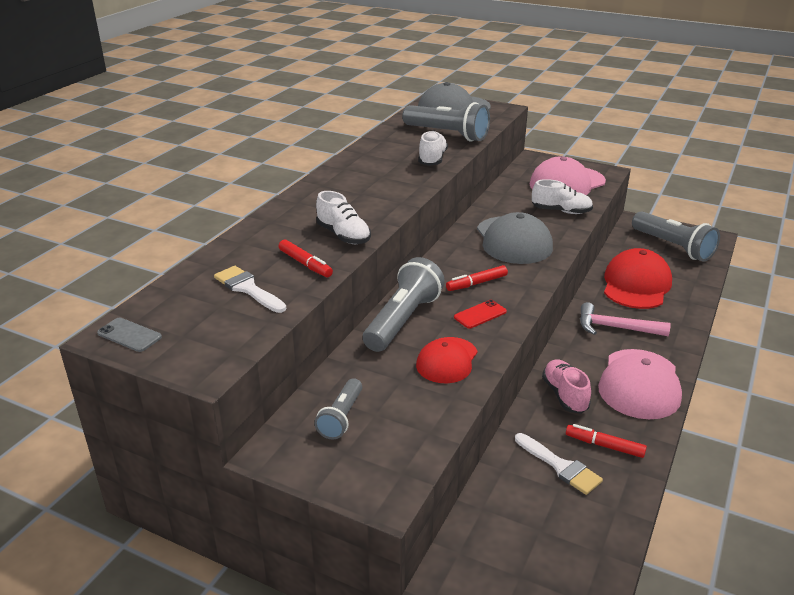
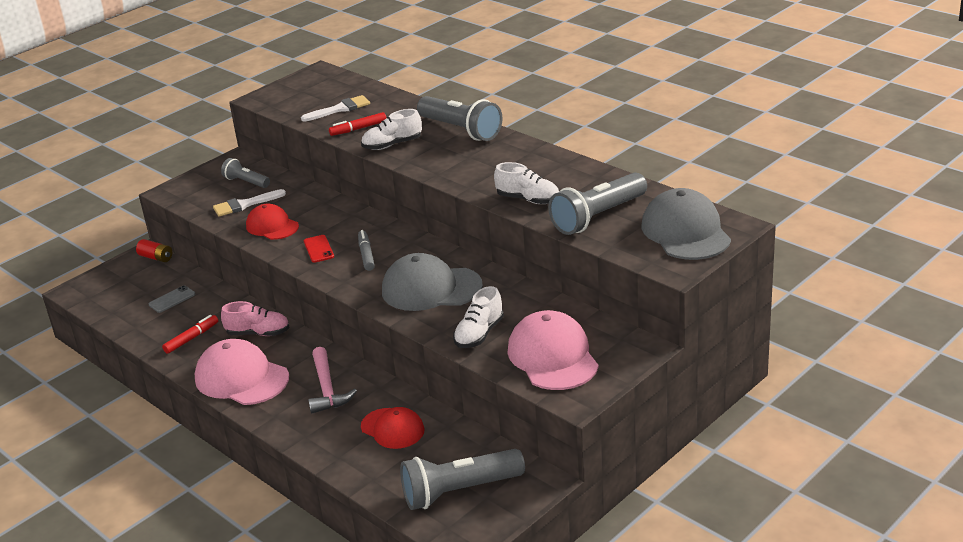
camera: 110 degrees right, 0 degrees up
grey phone [97,318,162,352] -> grey phone moved to [149,285,195,313]
grey flashlight [363,257,445,352] -> grey flashlight moved to [417,96,503,141]
red marker [446,265,508,291] -> grey marker [358,230,375,271]
white brush [515,433,603,495] -> white brush moved to [213,189,286,217]
pink hammer [580,302,671,336] -> pink hammer turned 135 degrees clockwise [308,347,357,414]
red cap [604,248,672,309] -> red cap [361,407,425,449], size x0.63
none -> red battery [136,239,172,262]

